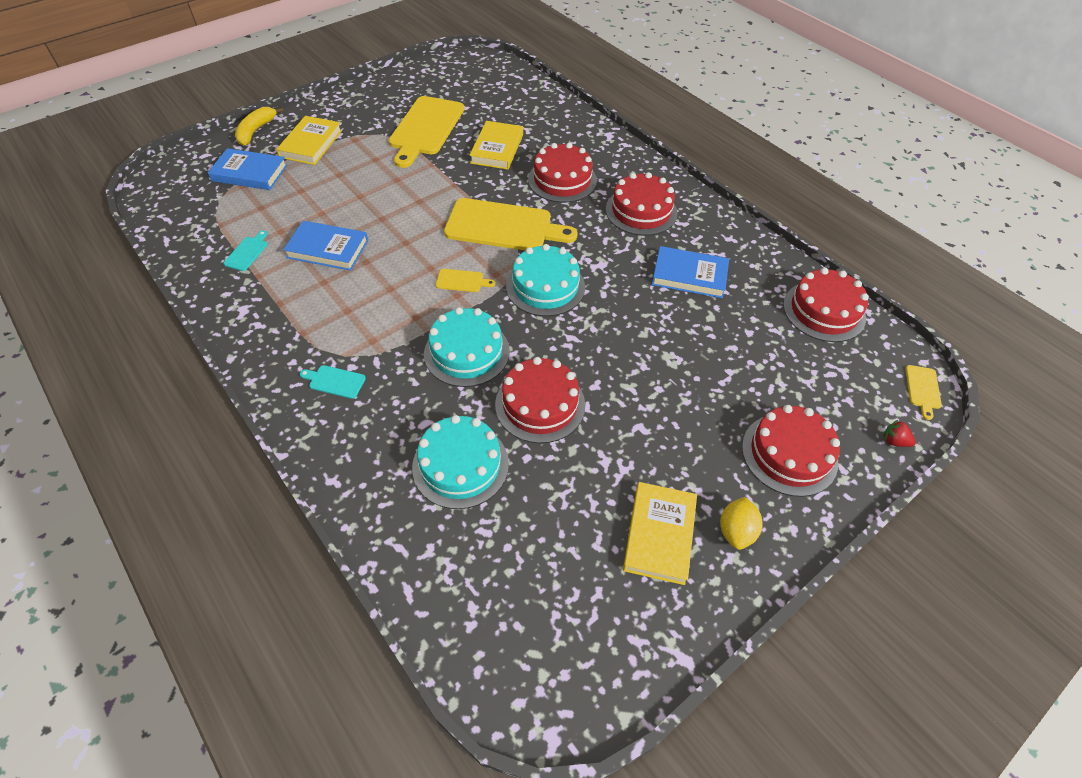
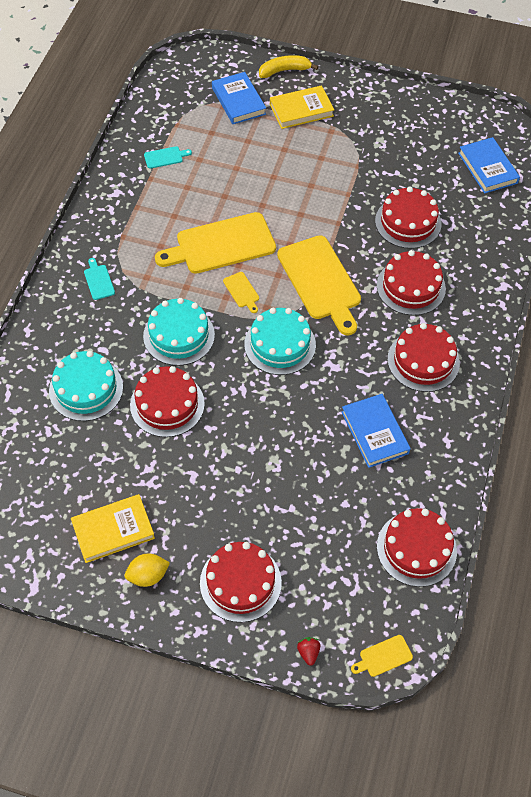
camera: 55 degrees right, 5 degrees up
blue book [283,221,368,271] -> blue book moved to [458,137,520,193]
yellow cutting board [389,96,464,168] -> yellow cutting board moved to [155,212,276,274]
yellow book [470,121,523,170] -> red cake [375,187,441,249]

